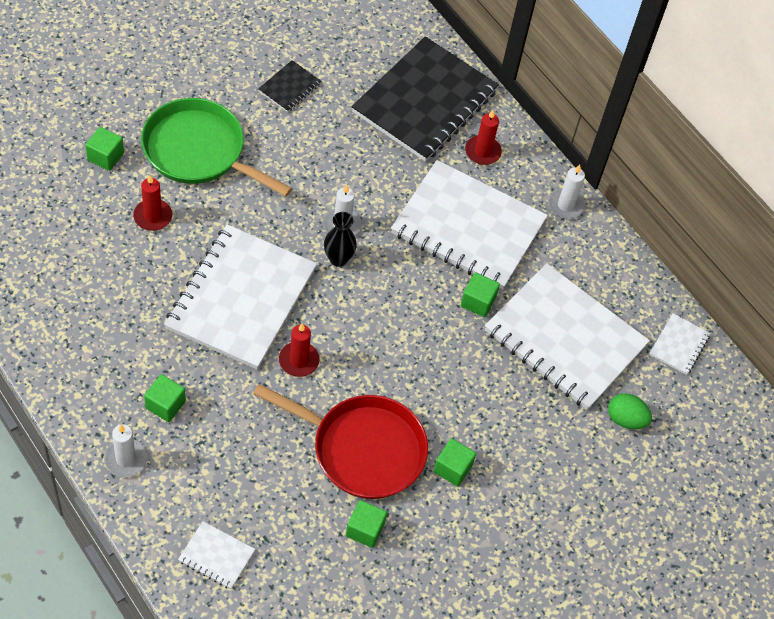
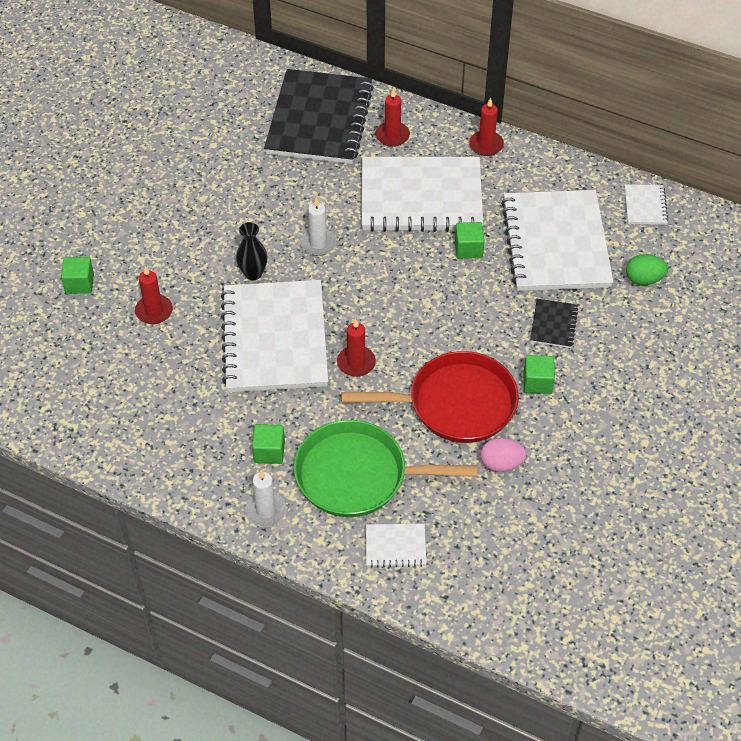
camera: 20 degrees left, 5 degrees down
green pan [141,98,292,197] -> green pan moved to [294,420,478,517]
black notebook [258,60,321,112] -> black notebook moved to [530,299,579,348]
black vase [324,212,357,267] -> black vase moved to [236,222,267,280]
green cube [346,500,387,548] -> pink egg [480,438,526,472]
white notebook [485,263,650,410] -> white notebook turned 75 degrees clockwise [501,190,613,291]
white candle [548,165,585,219] -> red candle [469,98,504,156]

